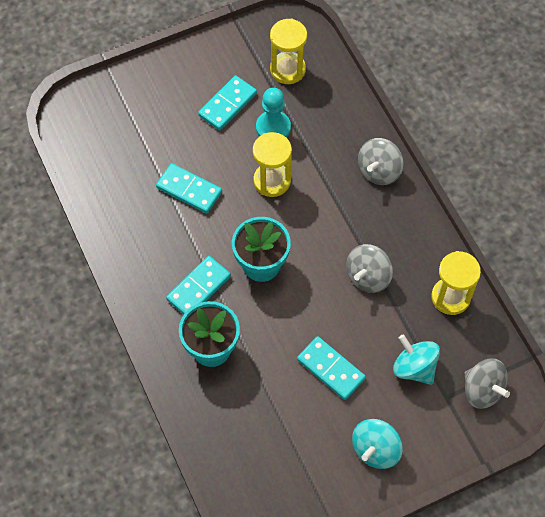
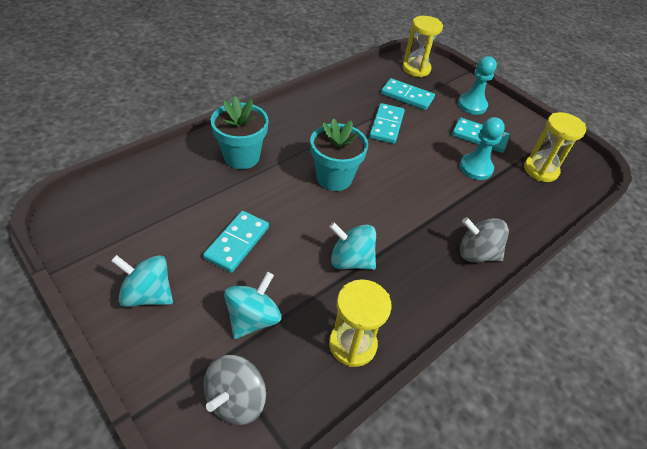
camera: 70 degrees right, 15 degrees down
turquoise domino [166,256,231,315] -> turquoise domino moved to [381,78,435,110]
yellow hourglass [253,132,292,197] -> yellow hourglass moved to [402,16,443,77]
grey spinning top [346,244,393,293] -> turquoise spinning top [329,222,376,270]
none -> turquoise pawn [458,56,497,115]

